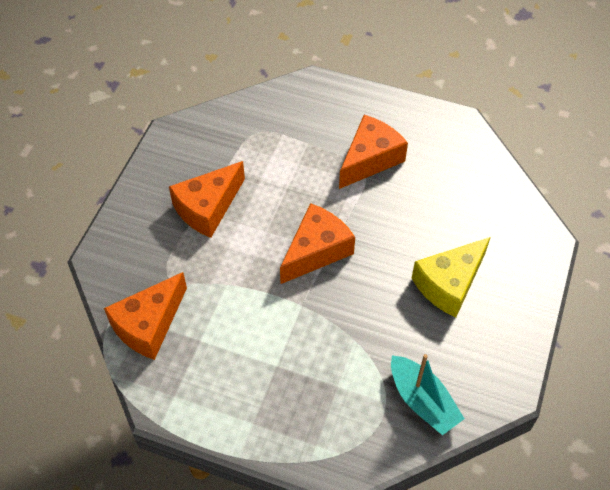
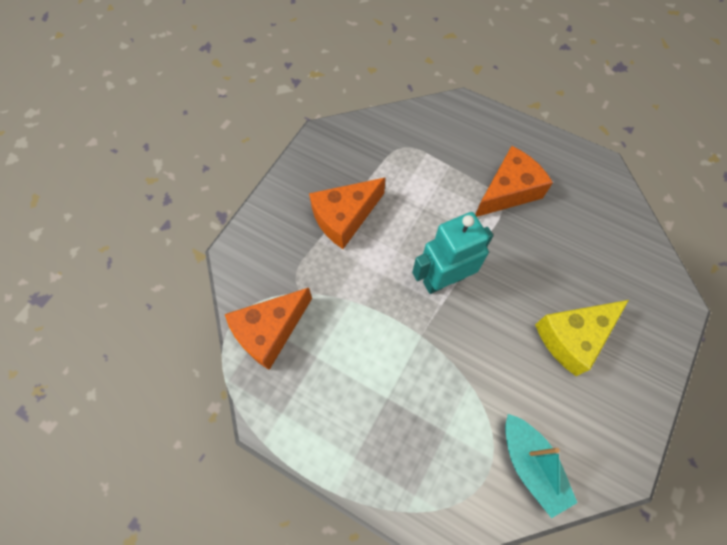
camera: 10 degrees right, 10 degrees up
orange cheese [280,203,355,284] -> turquoise robot [412,212,493,294]

